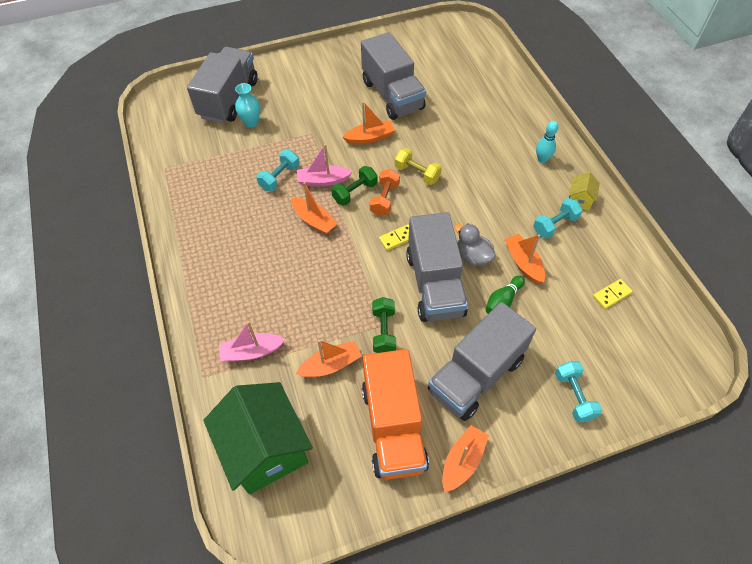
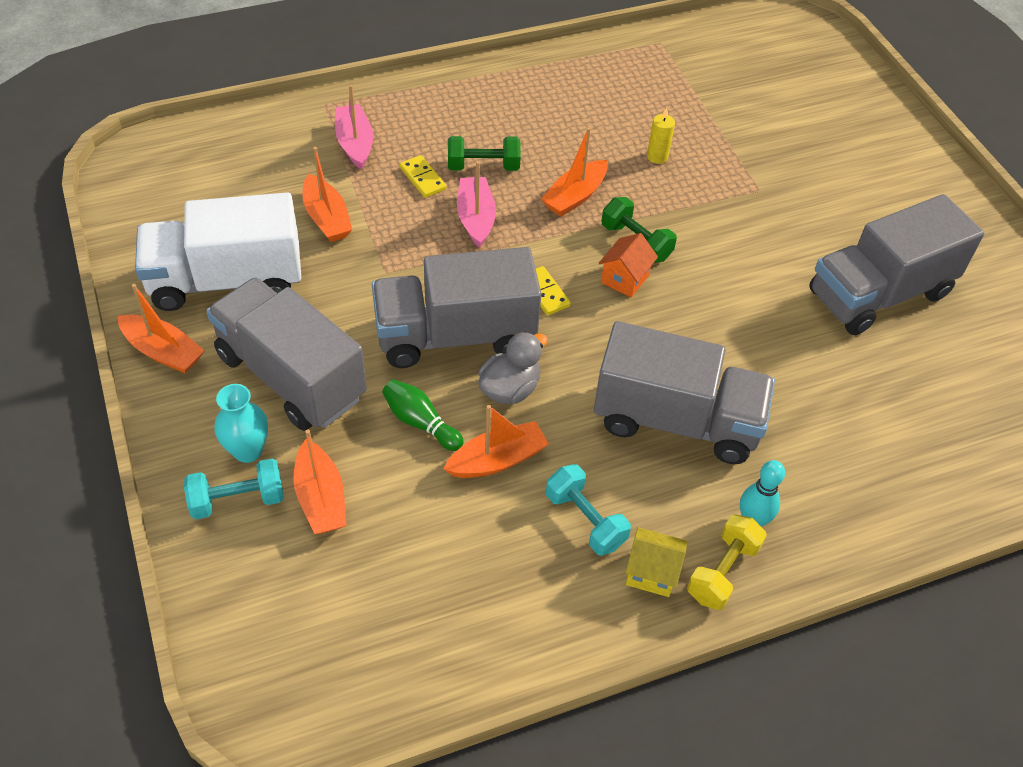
camera: 85 degrees right, 5 degrees down
grey truck [187,47,258,123] -> grey truck moved to [594,321,775,464]
green house [203,382,313,494] -> none
turquoise vase [235,83,260,128] -> turquoise vase moved to [214,384,268,463]
turquoise dumbbell [257,150,300,191] -> yellow candle [647,108,675,164]
pink boat [297,144,352,186] -> pink boat moved to [457,161,496,248]
orange boat [342,102,395,144] -> orange boat moved to [293,430,347,534]
orange truck [362,349,429,480] -> white truck [135,192,301,311]
orange dumbbell [370,169,400,216] -> orange house [599,233,658,297]
green dumbbell [372,297,396,353] -> green dumbbell moved to [448,136,521,171]
yellow dumbbell [395,148,442,185] -> yellow dumbbell moved to [687,514,767,610]
yellow domino [593,279,633,309] -> yellow domino moved to [400,155,447,198]

